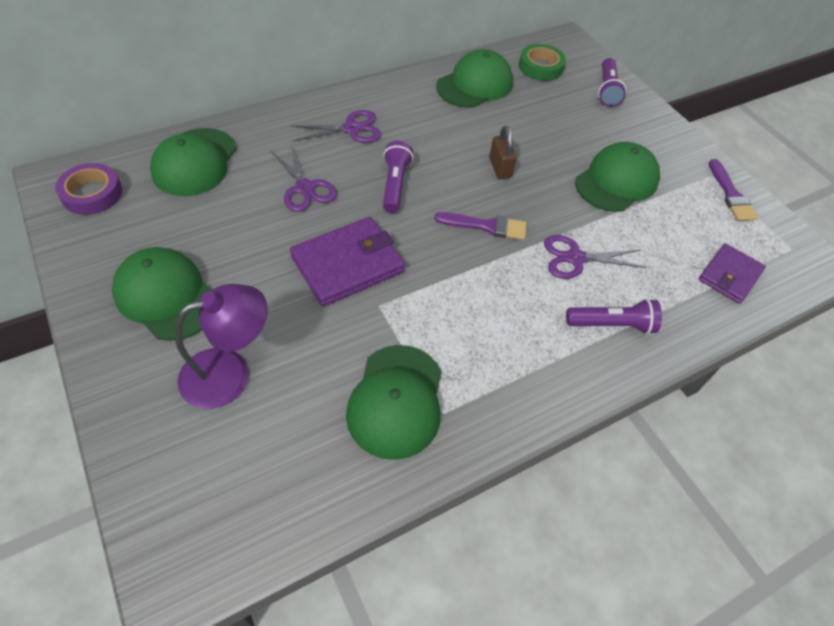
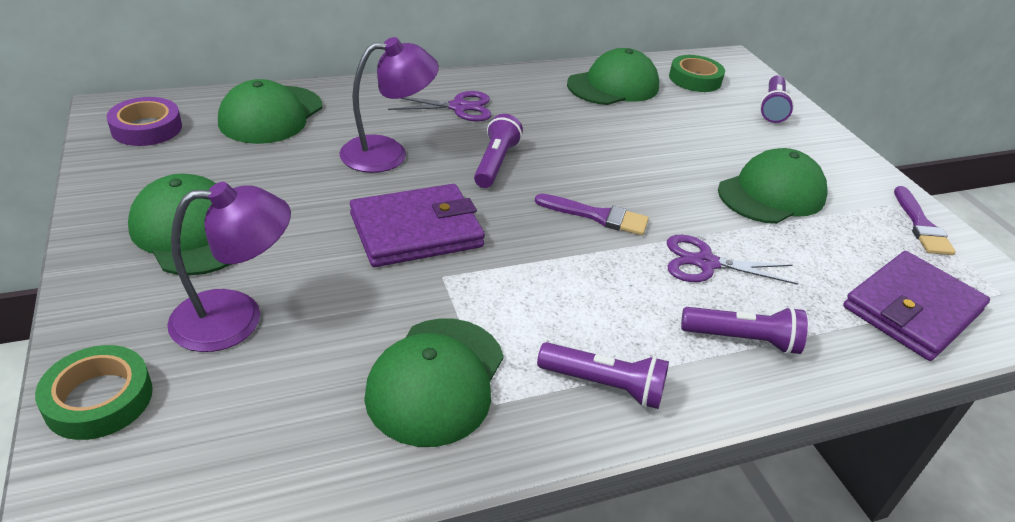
camera: 10 degrees right, 15 degrees down
purple scissors [271,144,337,212] -> purple lamp [339,37,439,173]
brown padlock [489,126,517,179] -> none
purple wallet [699,243,766,304] -> purple wallet [843,251,990,361], size x1.55
none -> green tape [35,345,153,440]
none -> purple flashlight [537,342,669,409]

